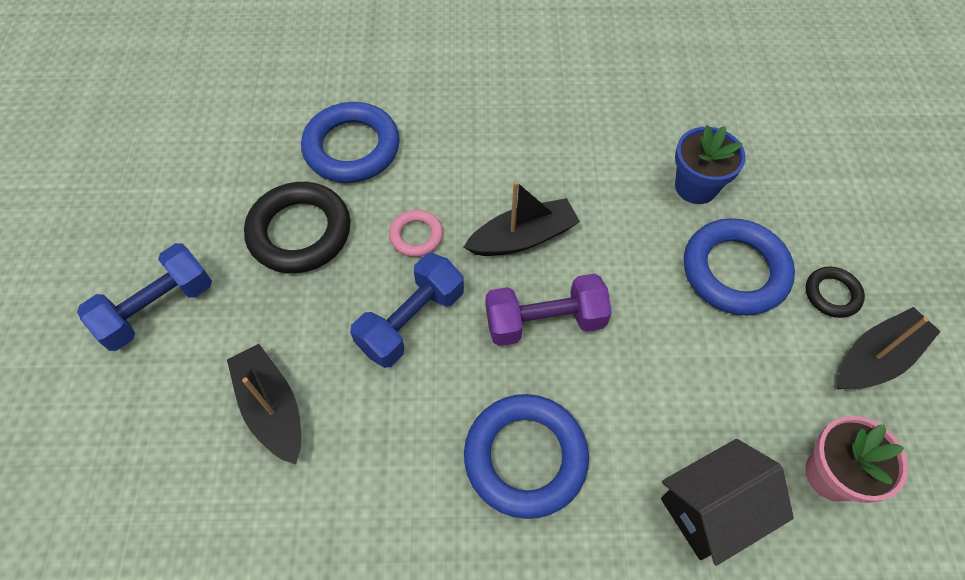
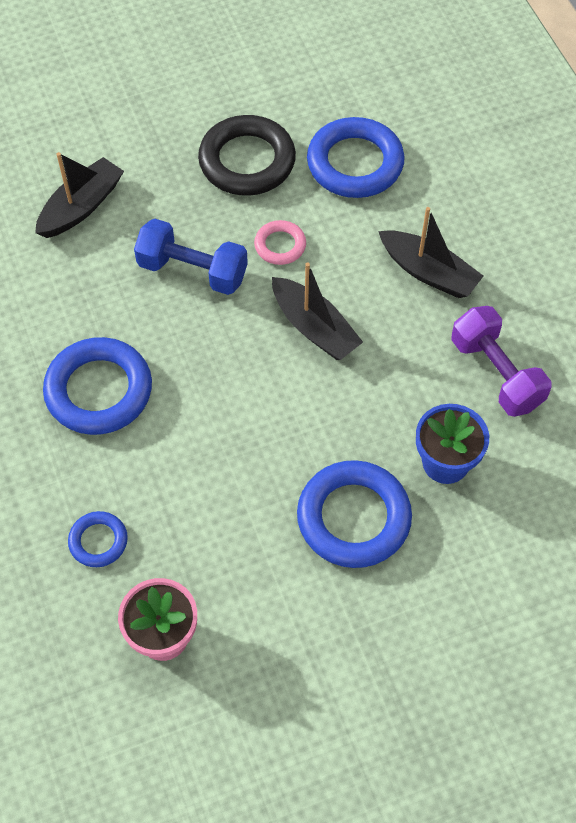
camera: 70 degrees right, 0 degrees up
blue dumbbell [77,243,212,351] -> none
purple dumbbell [486,274,612,346] -> purple dumbbell moved to [451,306,552,417]
black house [661,439,794,566] -> blue ring [68,511,128,567]
black ring [806,267,865,318] -> none
black boat [837,307,941,389] -> black boat moved to [378,207,483,298]

